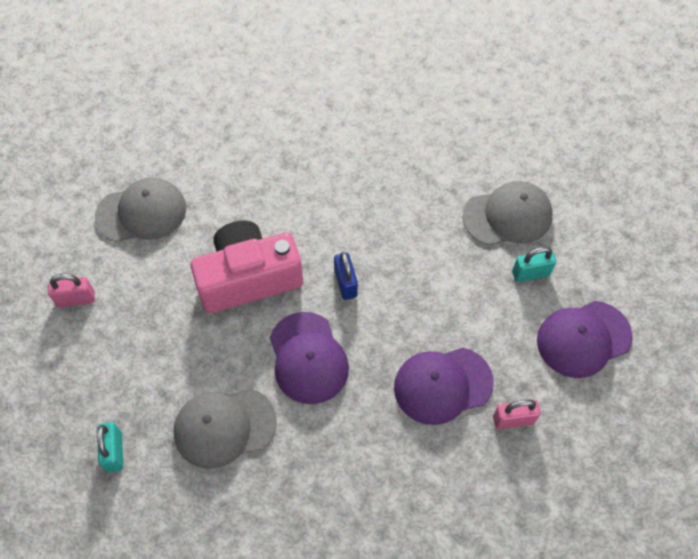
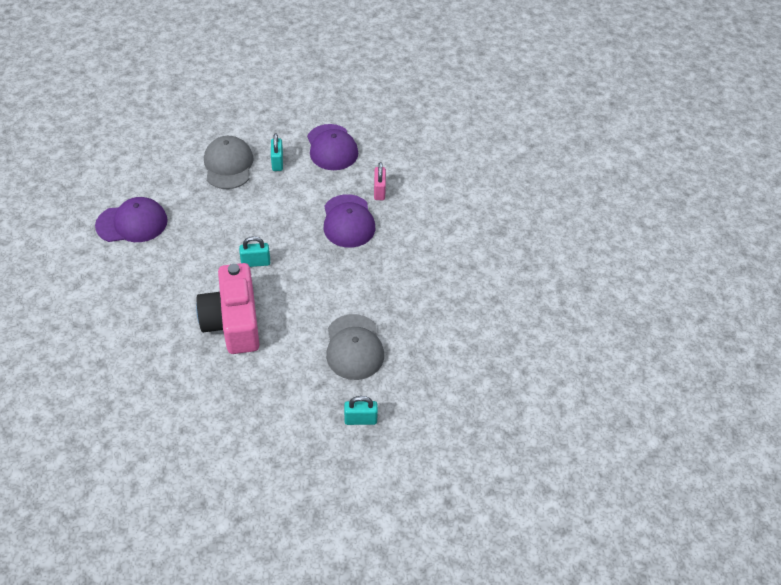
camera: 85 degrees left, 10 degrees down
pink padlock [48,274,95,308] -> none
grey cap [95,177,186,242] -> none
purple cap [270,312,349,404] -> purple cap moved to [95,197,168,242]
blue padlock [334,252,358,300] -> turquoise padlock [239,236,270,267]

